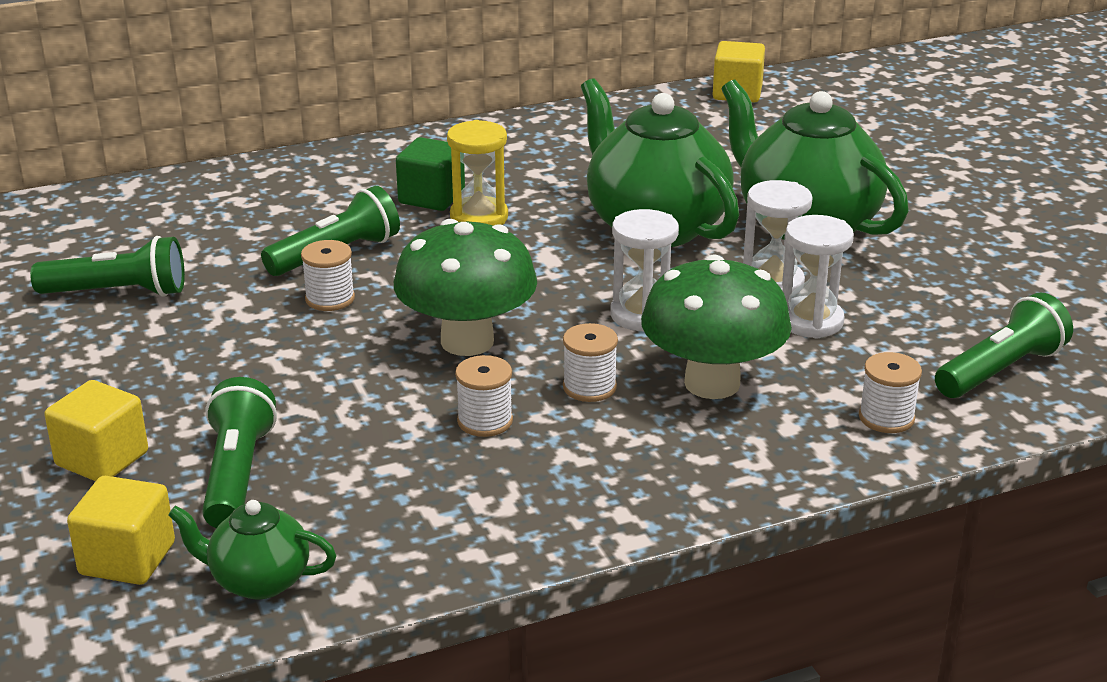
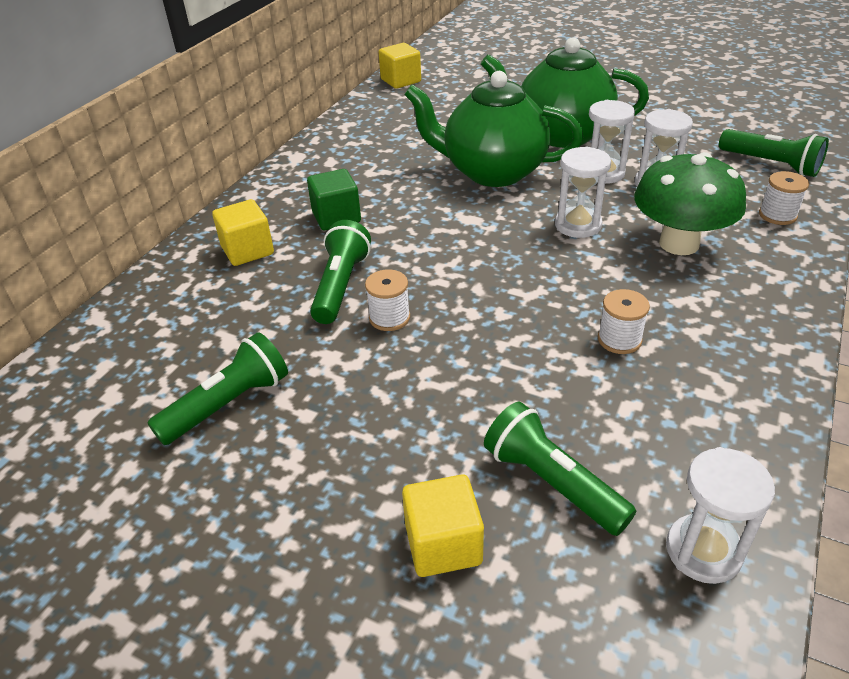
camera: 40 degrees left, 10 degrees up
yellow cube [67,476,175,585] -> yellow cube moved to [212,199,274,266]
green teapot [168,500,337,600] -> white hourglass [666,447,775,584]
green mushroom [394,219,537,356] -> none
yellow hourglass [447,120,508,226] -> none
white spool [563,323,618,402] -> none
green flashlight [935,292,1073,398] -> green flashlight turned 120 degrees clockwise [719,129,829,177]

